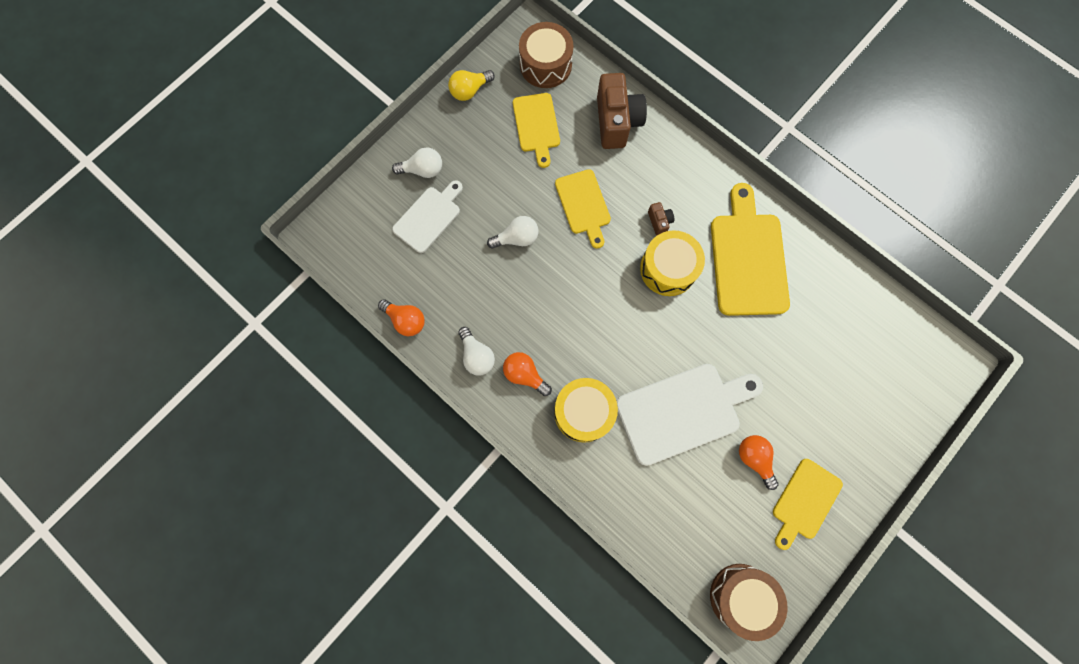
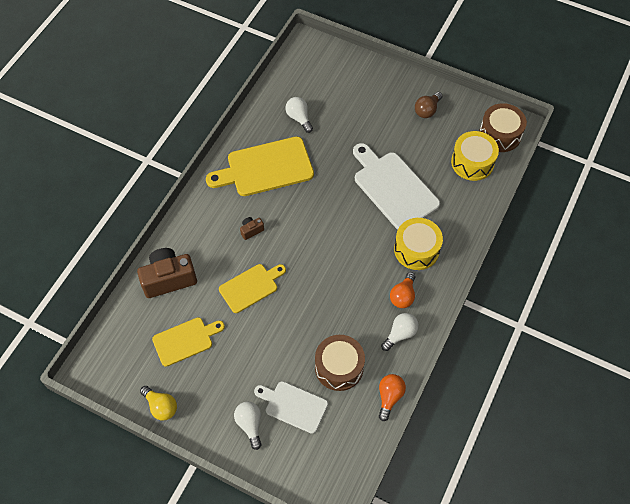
camera: 105 degrees left, 15 degrees down
white light bulb [487,216,538,249] -> white light bulb moved to [285,97,313,133]
brown drum [519,22,574,88] -> brown drum moved to [315,335,365,391]
yellow drum [640,230,705,296] -> yellow drum moved to [451,131,499,181]
orange light bulb [739,435,778,490] -> none
yellow cutting board [773,459,843,550] -> brown light bulb [415,92,442,118]

